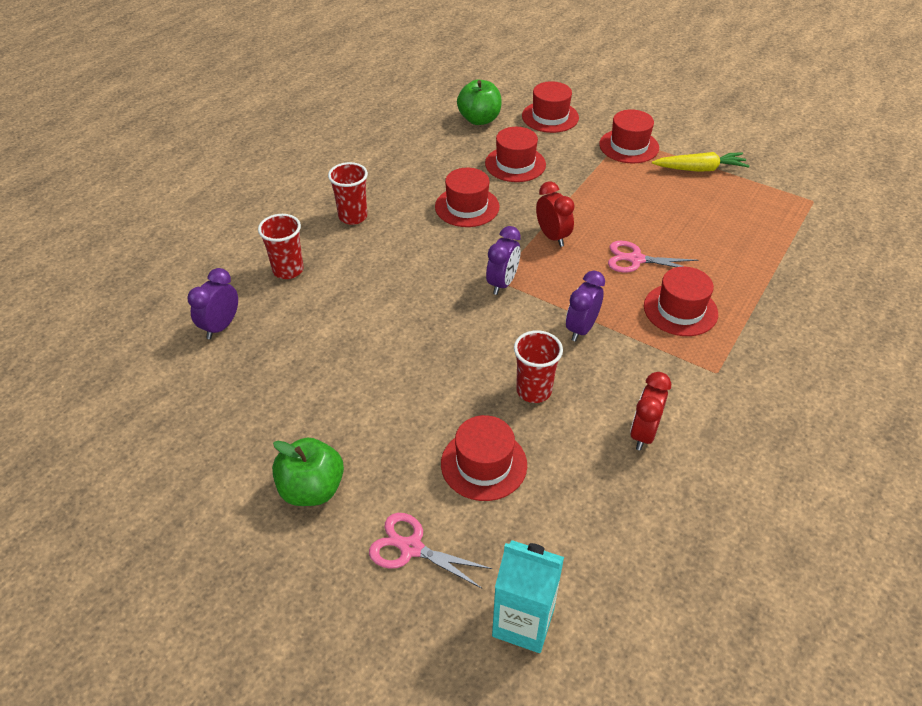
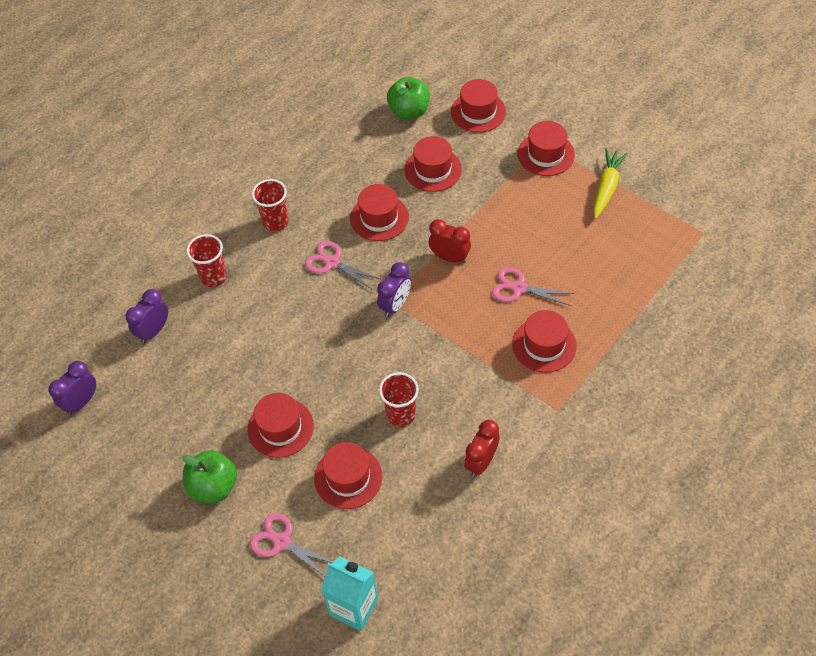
camera: 10 degrees right, 10 degrees up
red clock [536,181,575,247] -> red clock turned 45 degrees counterclockwise [429,219,471,263]
purple clock [566,270,605,342] -> purple clock moved to [48,361,96,415]
yellow carrot [652,152,750,172] -> yellow carrot turned 75 degrees counterclockwise [593,148,628,219]
none -> red hat [247,393,314,458]
none -> pink scissors [305,241,380,290]

